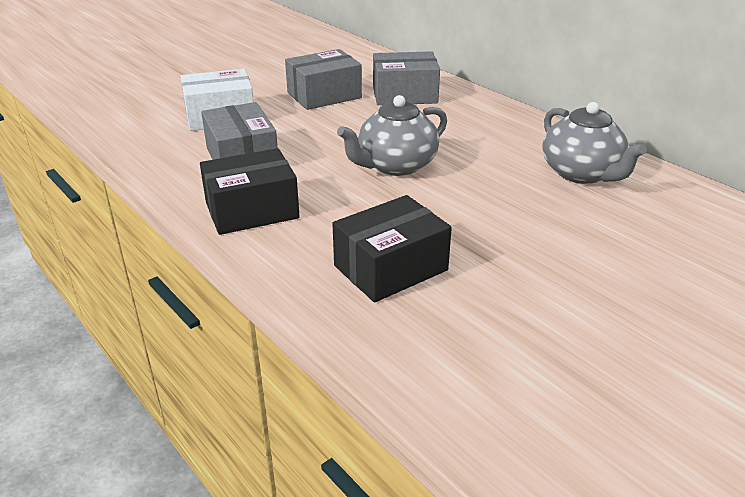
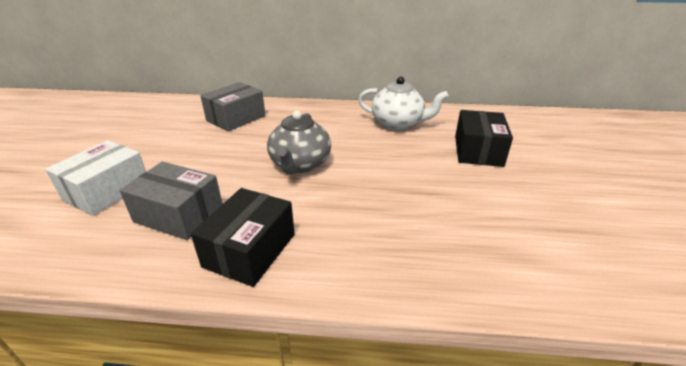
camera: 45 degrees left, 0 degrees up
grey box [285,49,362,110] -> none
black box [332,195,452,303] -> black box moved to [455,110,513,167]
grey teapot [542,102,647,184] -> white teapot [358,77,449,130]

